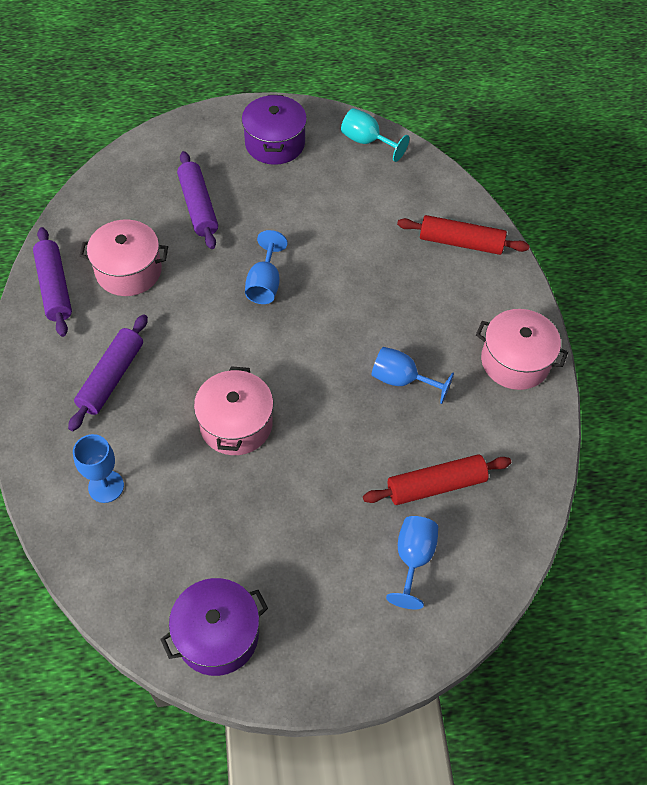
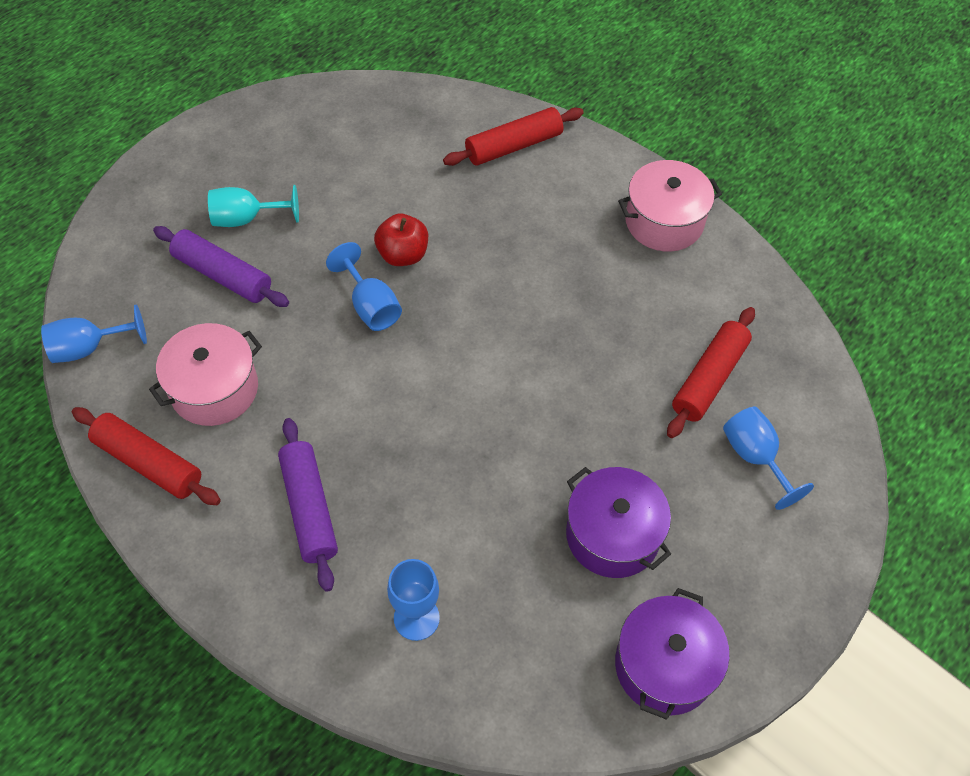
camera: 40 degrees left, 0 degrees up
purple rolling pin [33,227,72,337] -> red rolling pin [72,407,221,505]
pink pot [194,366,273,455] -> none
purple pot [242,95,307,165] -> purple pot moved to [566,467,671,578]
turquoise goblet [341,108,409,162] -> turquoise goblet moved to [208,185,299,227]
blue goblet [372,347,454,404] -> blue goblet moved to [41,304,147,363]
none -> red apple [374,213,428,266]

